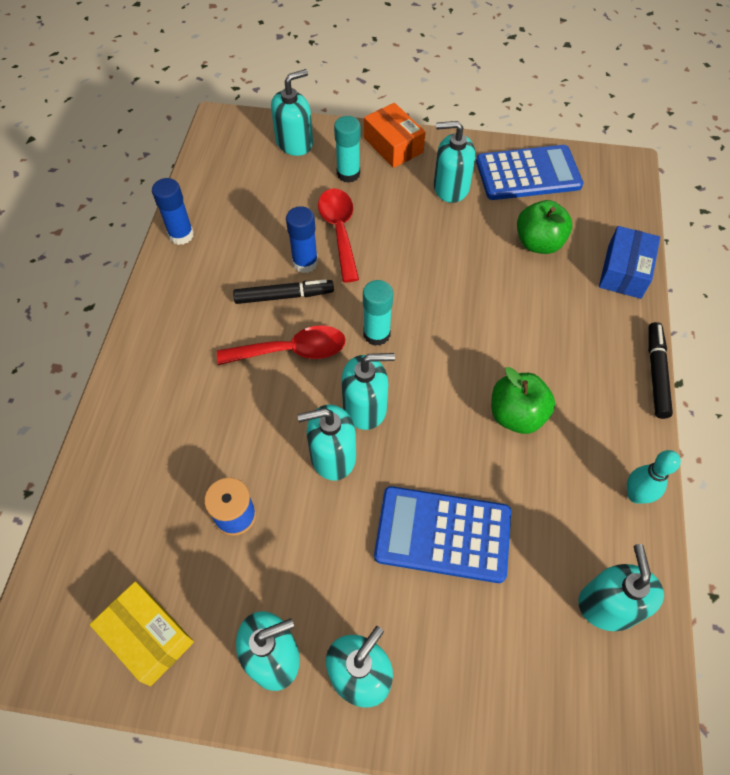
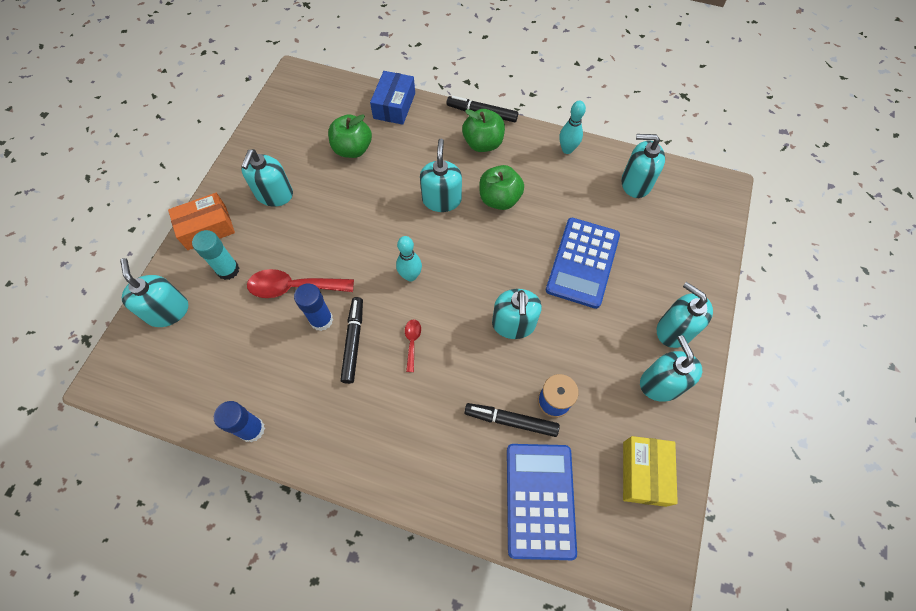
camera: 80 degrees left, 5 degrees up
yellow box [90,581,194,686] -> yellow box turned 45 degrees counterclockwise [623,436,678,507]
red spoon [217,326,346,365] -> red spoon [405,319,421,372], size x0.50
turquoise soap dispenser [341,353,395,430] -> turquoise soap dispenser moved to [420,139,462,212]
turquoise glue stick [363,280,393,346] -> turquoise bowling pin [396,236,422,282]
blue calculator [476,145,583,200] -> blue calculator moved to [507,444,577,560]
blue box [599,226,660,299] -> blue box turned 75 degrees clockwise [370,71,415,125]
none -> green apple [462,109,505,152]
none -> black marker [464,403,560,437]

